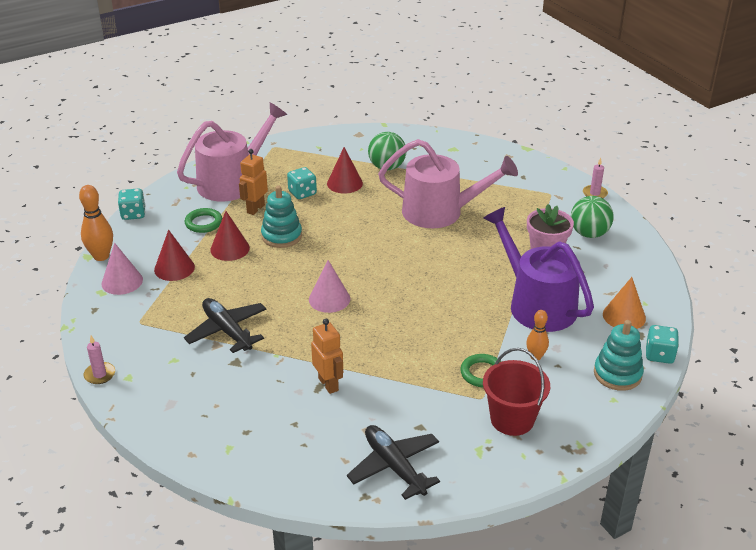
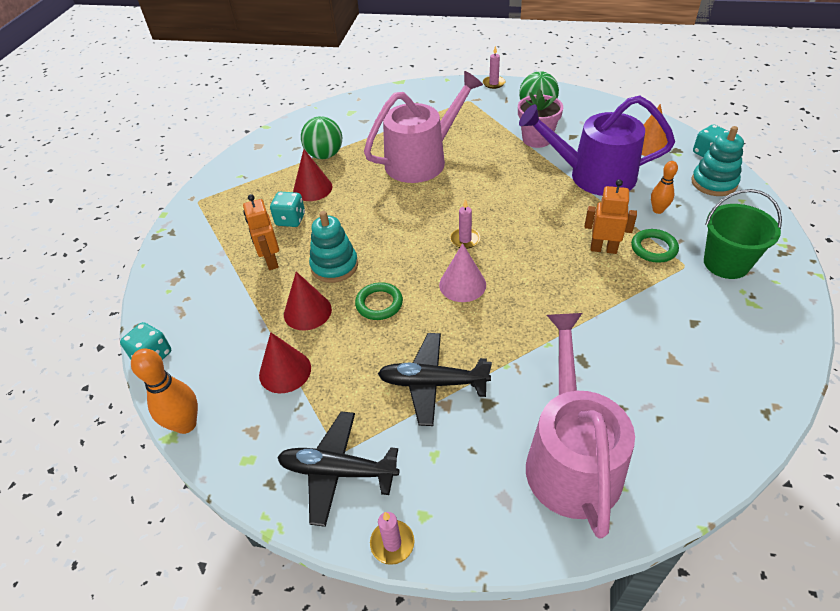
camera: 45 degrees left, 10 degrees up
pink cone [102,243,143,295] -> none
pink watering can [177,103,287,202] -> pink watering can moved to [526,313,635,538]
green ring [185,208,222,233] -> green ring moved to [355,282,403,320]
orange robot [311,319,343,394] -> orange robot moved to [585,179,637,254]
black plane [347,425,440,500] -> black plane moved to [277,411,400,527]
red bucket [483,348,550,436] -> green bucket [704,189,782,279]
none -> pink candle [450,199,480,249]

